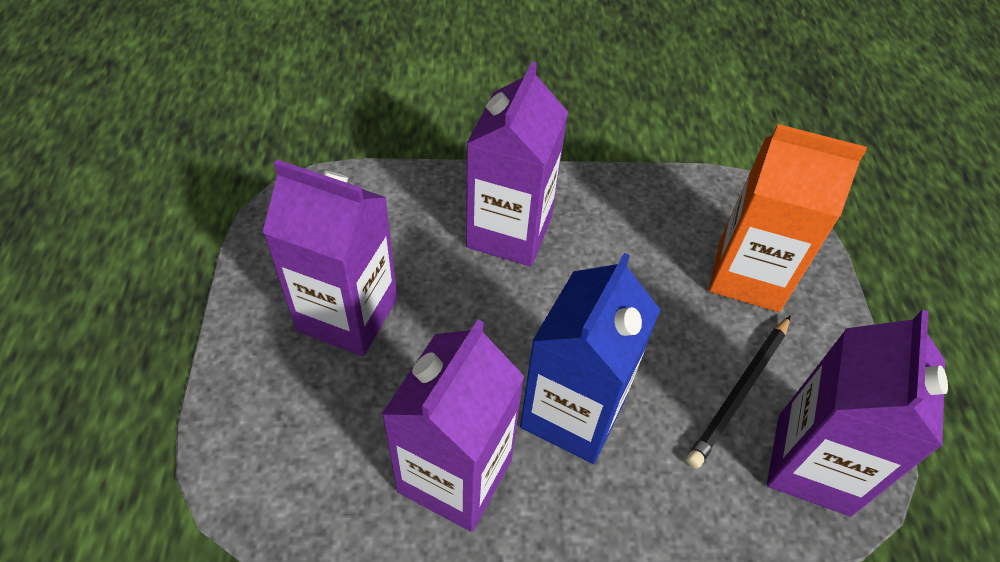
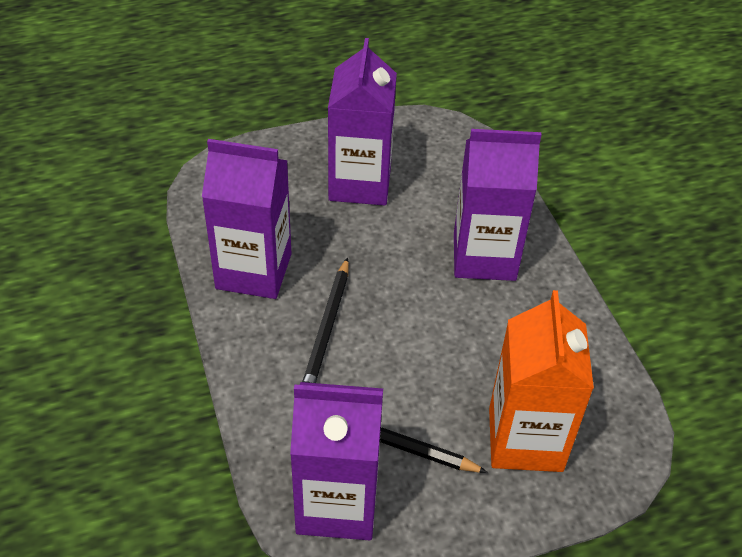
camera: 75 degrees right, 5 degrees down
blue carton [520,253,660,464] -> black pencil [302,257,349,383]

